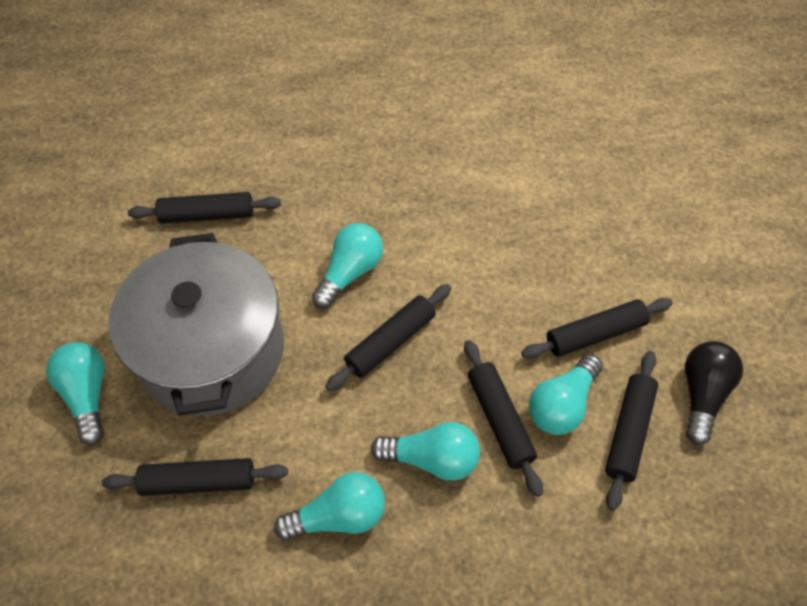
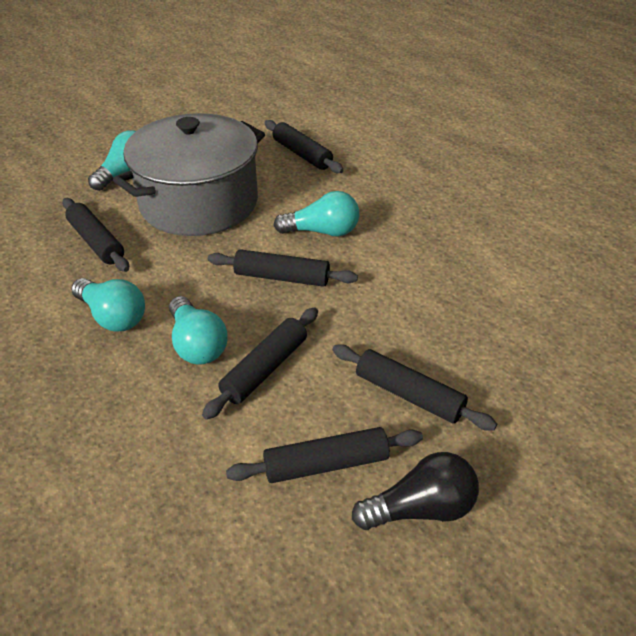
camera: 55 degrees right, 15 degrees down
turquoise light bulb [529,354,603,435] -> none

